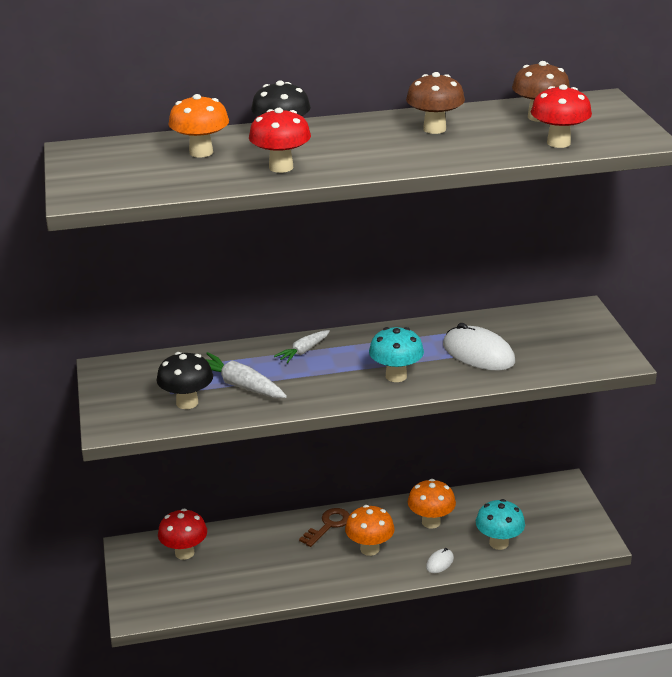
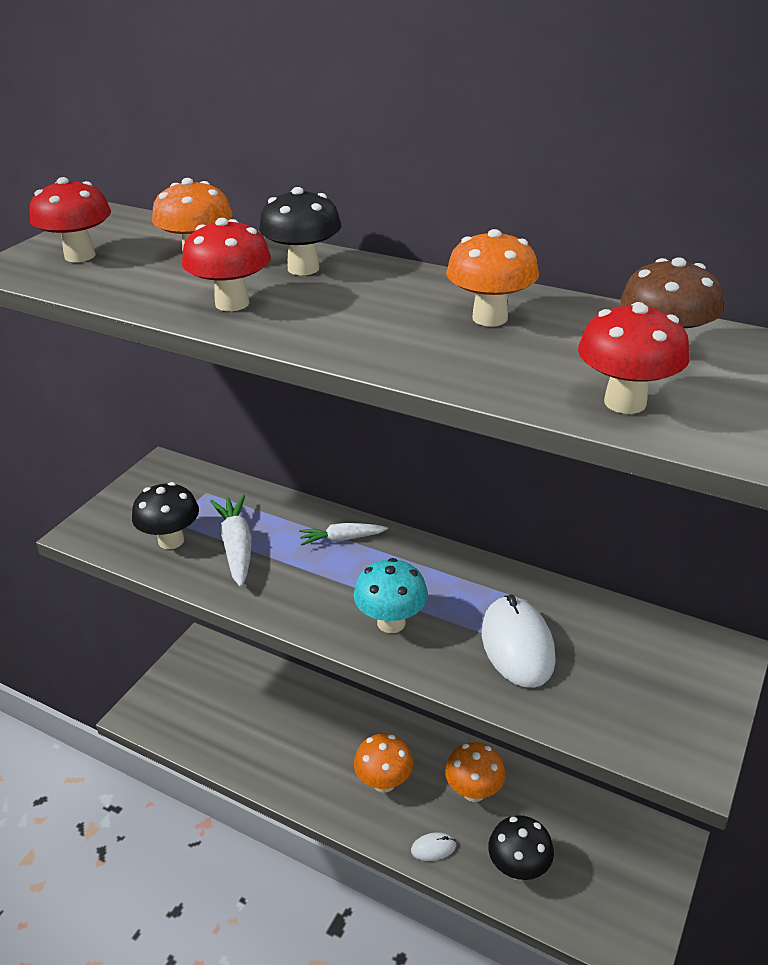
camera: 40 degrees right, 5 degrees up
red mushroom [158,509,207,560] -> red mushroom moved to [30,177,111,262]
brown key [299,508,350,547] -> none
brown mushroom [406,72,465,134] -> orange mushroom [446,229,539,326]
turquoise mushroom [476,499,525,550] -> black mushroom [488,815,554,880]

